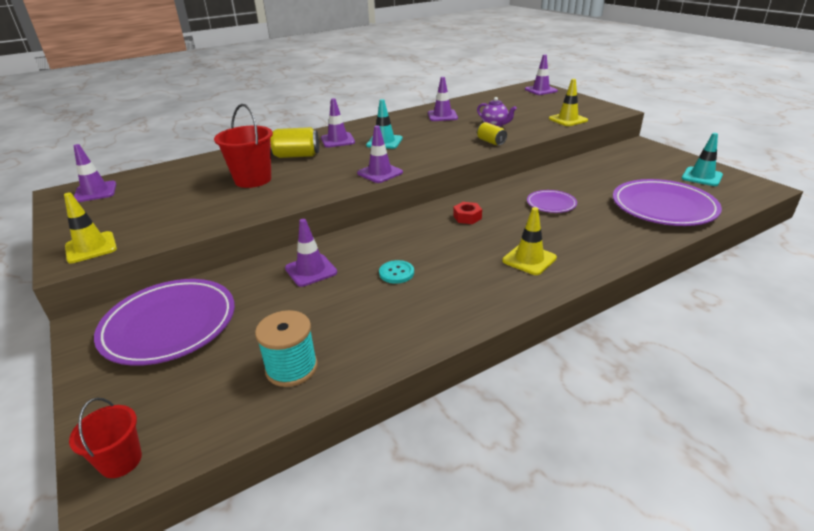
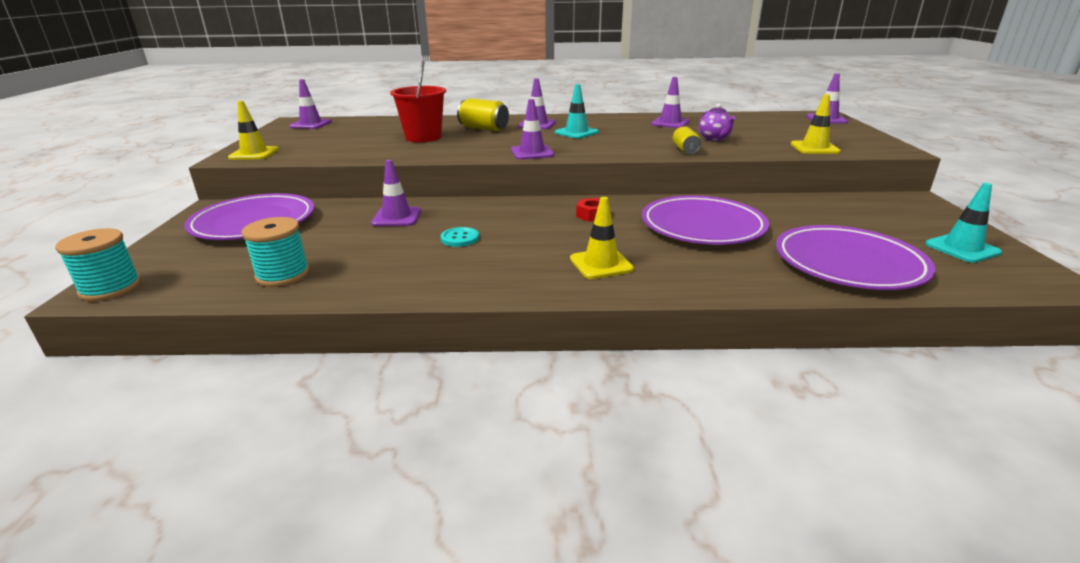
camera: 30 degrees right, 5 degrees down
red bucket [69,397,142,478] -> turquoise spool [55,228,141,301]
purple plate [527,190,577,213] -> purple plate [642,195,769,245], size x1.97

